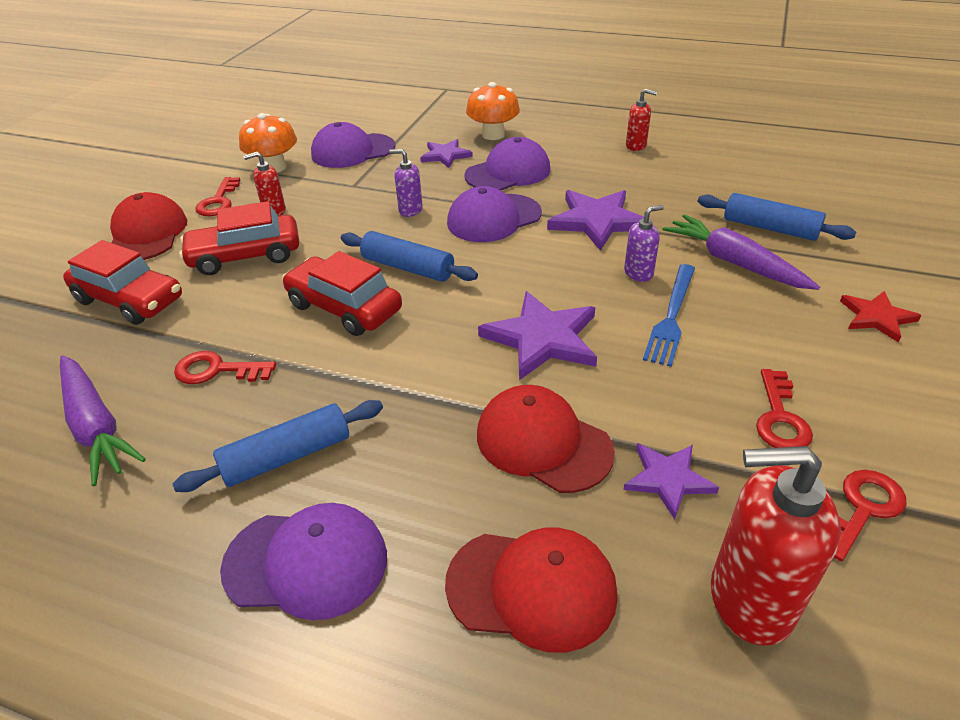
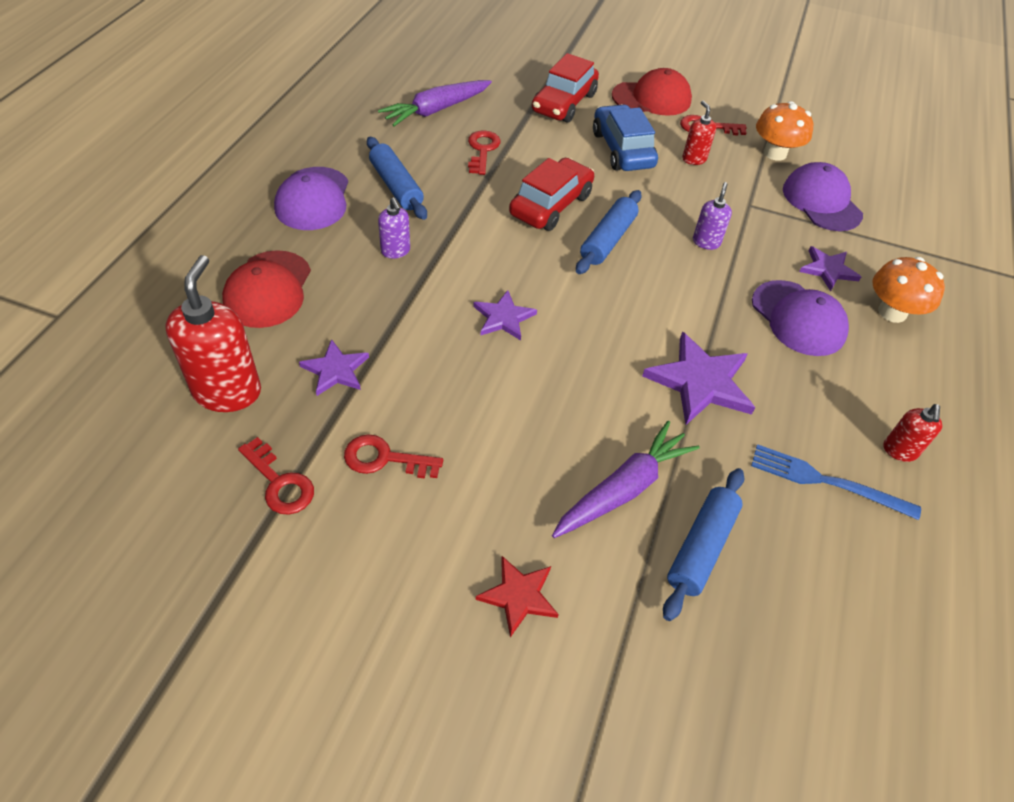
camera: 85 degrees right, 10 degrees up
red car [179,201,299,275] -> blue car [593,104,658,171]
purple cap [447,186,542,242] -> none
red cap [477,385,615,493] -> none
purple star [478,291,597,380] -> purple star [473,290,537,340], size x0.60
purple soap dispenser [624,205,664,282] -> purple soap dispenser moved to [378,197,410,259]
blue fork [643,264,695,367] -> blue fork moved to [751,444,921,520]

